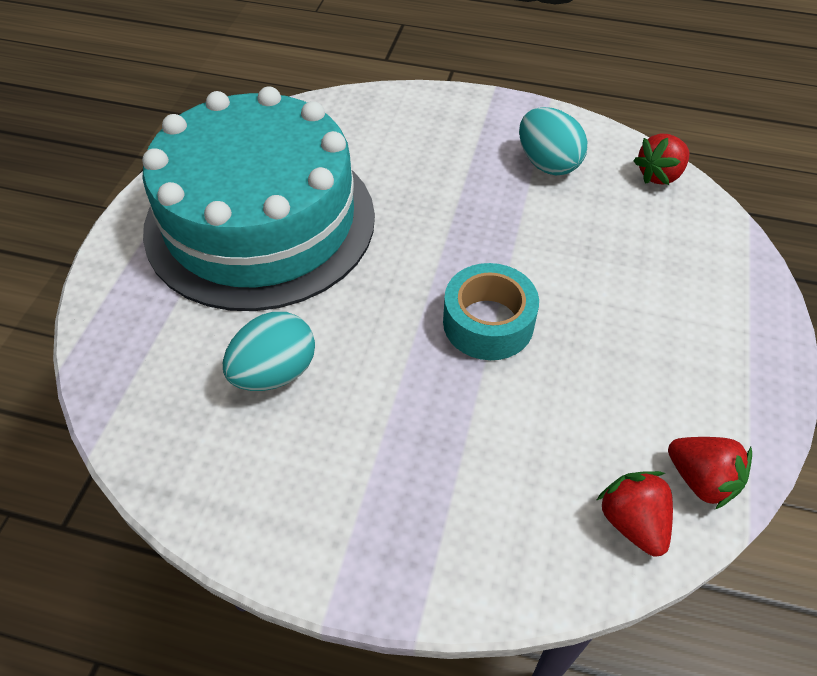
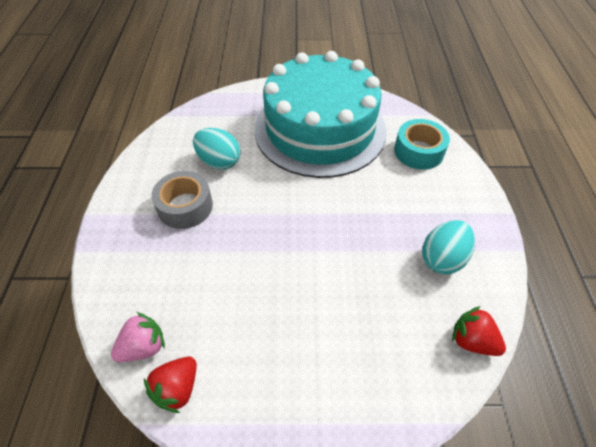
camera: 75 degrees right, 0 degrees up
turquoise tape [443,263,539,360] -> turquoise tape moved to [394,119,450,170]
red strawberry [596,471,673,557] -> pink strawberry [111,312,165,362]
none -> grey tape [151,171,213,229]

